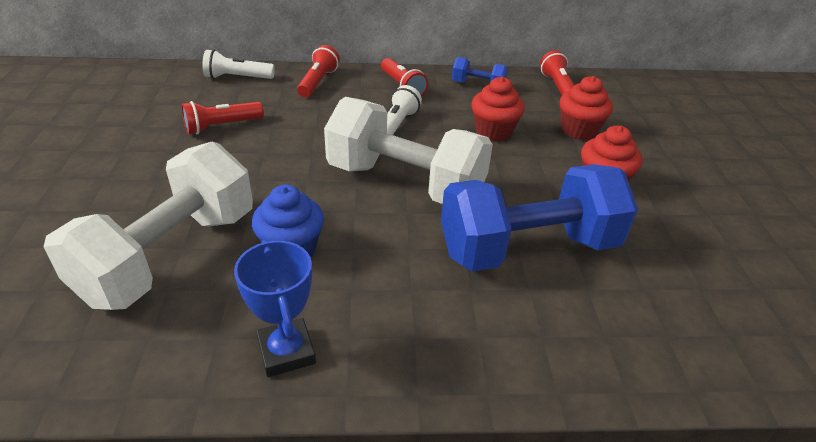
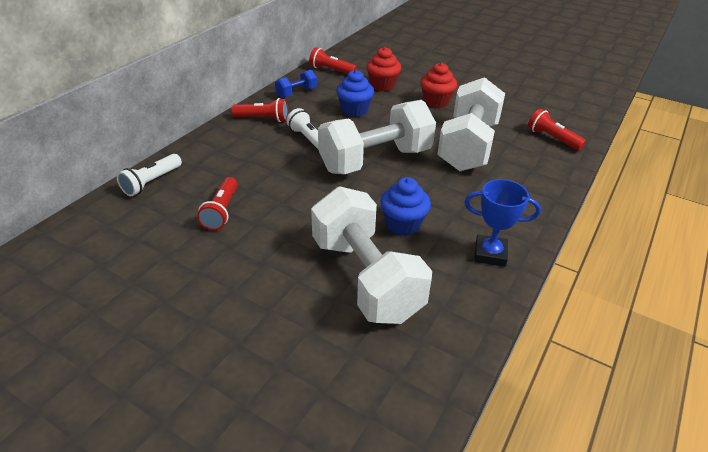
camera: 55 degrees left, 0 degrees up
red flashlight [297,45,340,98] -> red flashlight moved to [528,109,586,151]
blue dumbbell [441,164,638,272] -> white dumbbell [437,77,505,171]
red cupcake [471,77,525,142] -> blue cupcake [336,70,374,117]

